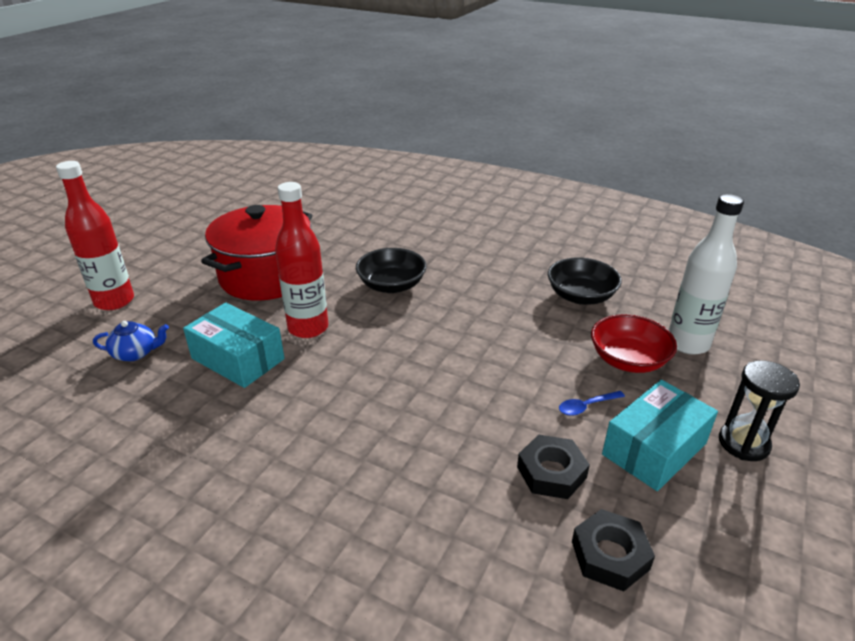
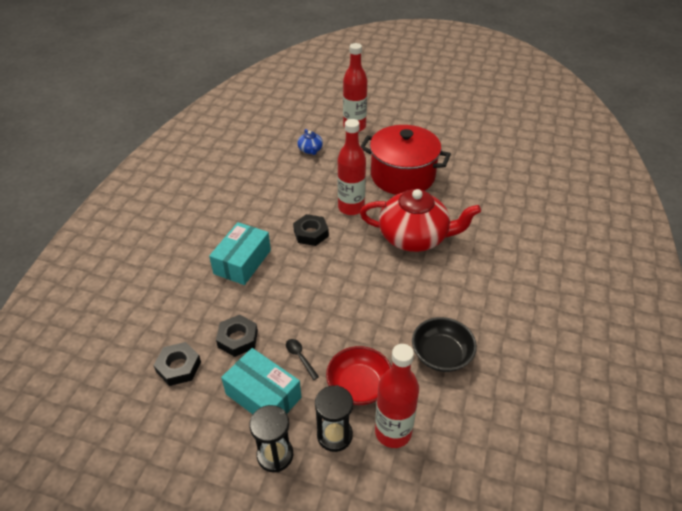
camera: 80 degrees right, 10 degrees up
turquoise box [183,303,285,388] -> turquoise box moved to [209,222,271,285]
black bowl [356,248,427,293] -> red teapot [360,189,481,252]
blue spoon [559,391,625,416] -> black spoon [286,339,319,380]
white bottle [669,194,744,355] -> red bottle [375,344,419,448]
none -> black nut [293,214,329,246]
none -> black hourglass [315,385,353,452]

